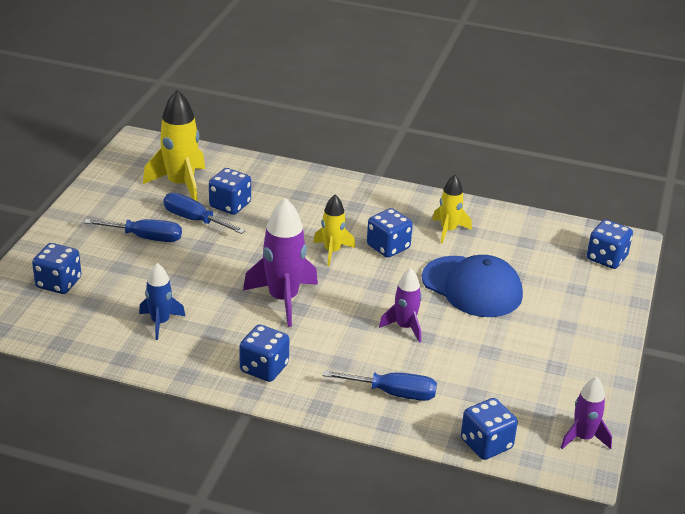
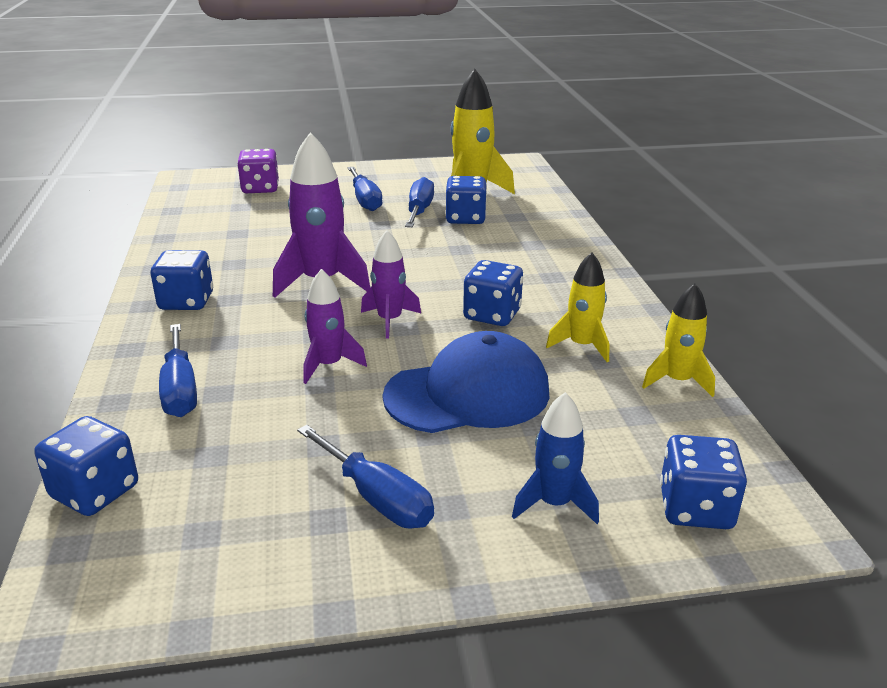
camera: 65 degrees right, 5 degrees down
blue dice [32,243,81,294] -> purple dice [237,149,279,193]
blue rocket [139,263,185,340] -> blue rocket moved to [512,392,599,524]
yellow rocket [313,195,355,266] -> yellow rocket moved to [642,283,715,397]
blue cap [422,255,523,317] -> blue cap turned 120 degrees counterclockwise [383,331,549,433]
purple rocket [561,377,612,449] -> purple rocket moved to [361,230,421,339]
none -> blue screwdriver [297,425,434,529]

